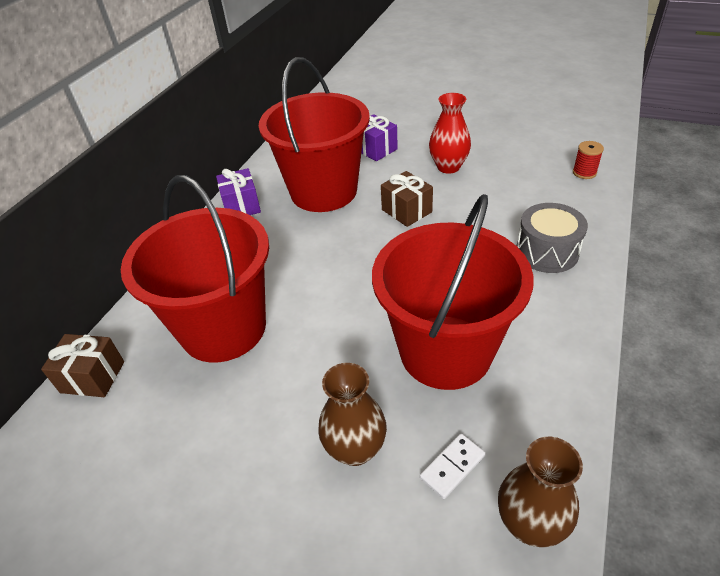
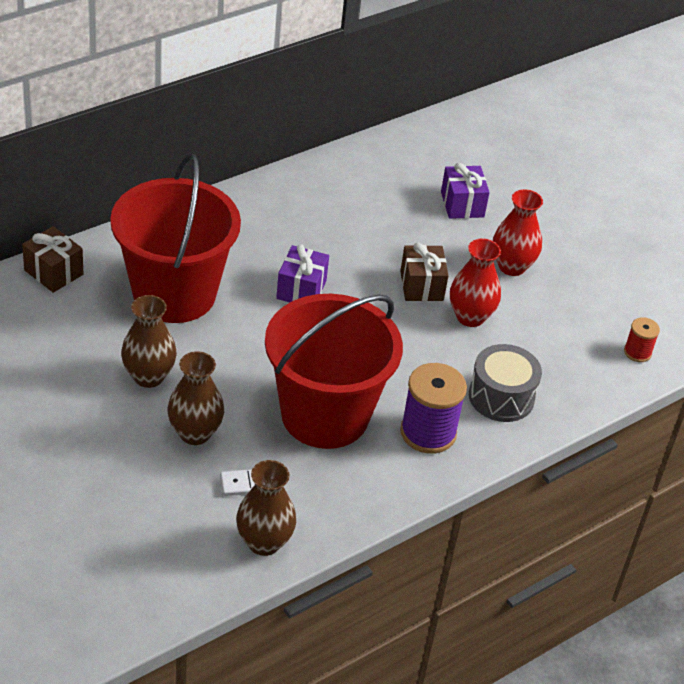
camera: 25 degrees right, 0 degrees up
purple gift [216,168,261,215] -> purple gift moved to [276,244,329,302]
red bucket [259,57,370,212] -> none
none -> brown vase [121,295,177,388]
none -> purple spool [400,363,467,454]
none -> red vase [450,239,501,327]

